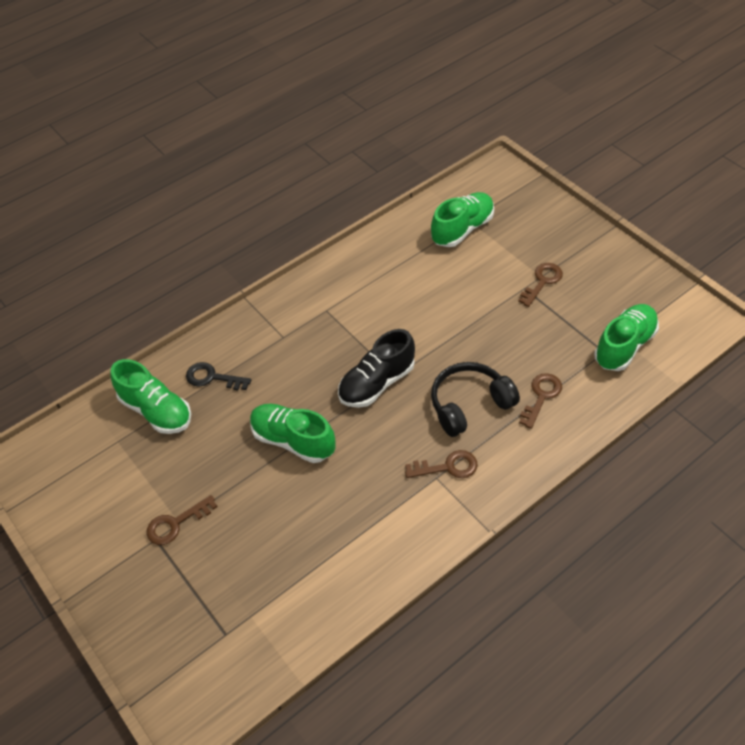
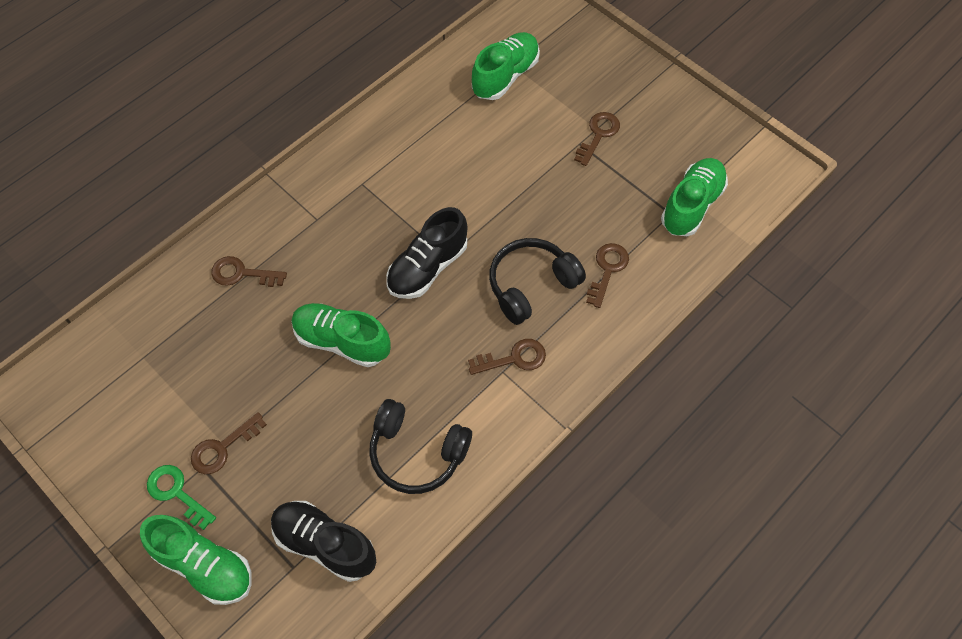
camera: 10 degrees left, 10 degrees up
green shoe [110,359,191,434] -> green shoe moved to [140,515,252,605]
black key [186,362,251,391] -> brown key [211,256,287,287]
none -> green key [147,465,216,530]
none -> black shoe [271,501,376,582]
none -> black headphones [369,399,472,494]

